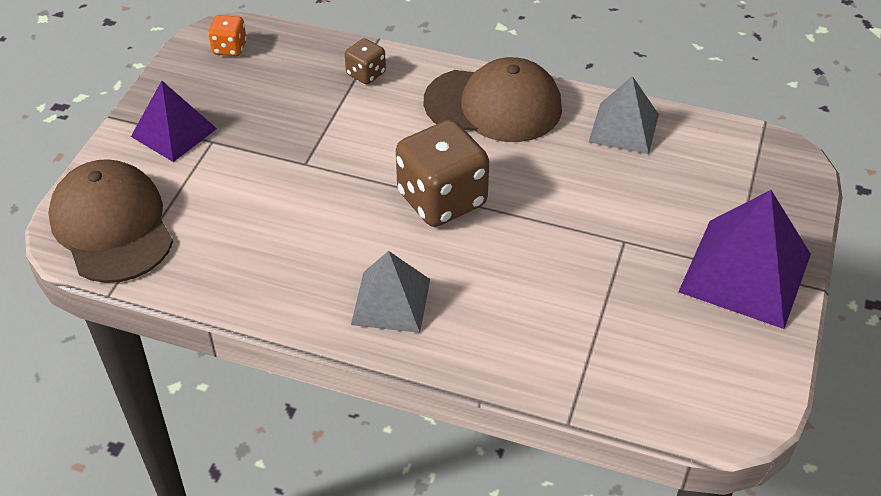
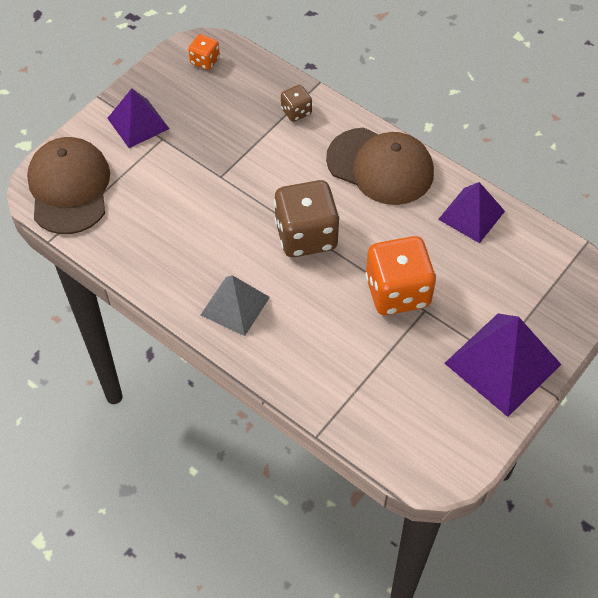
camera: 20 degrees right, 10 degrees up
grey pyramid [589,76,659,154] -> purple pyramid [438,182,505,243]
none -> orange dice [365,236,436,315]

